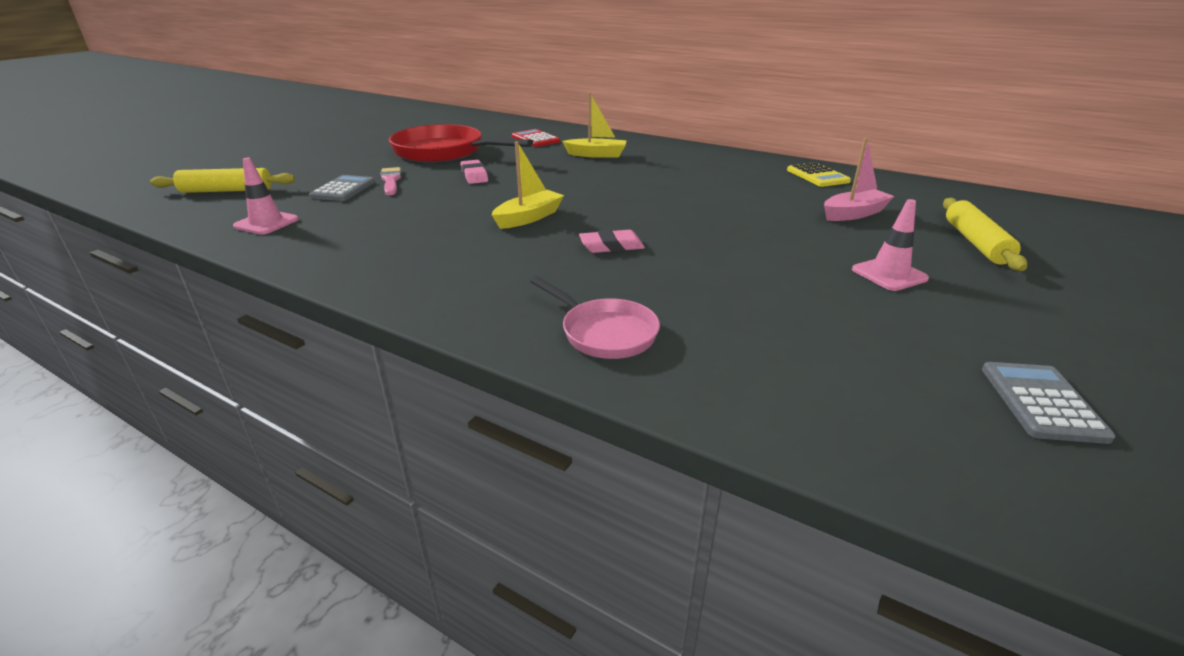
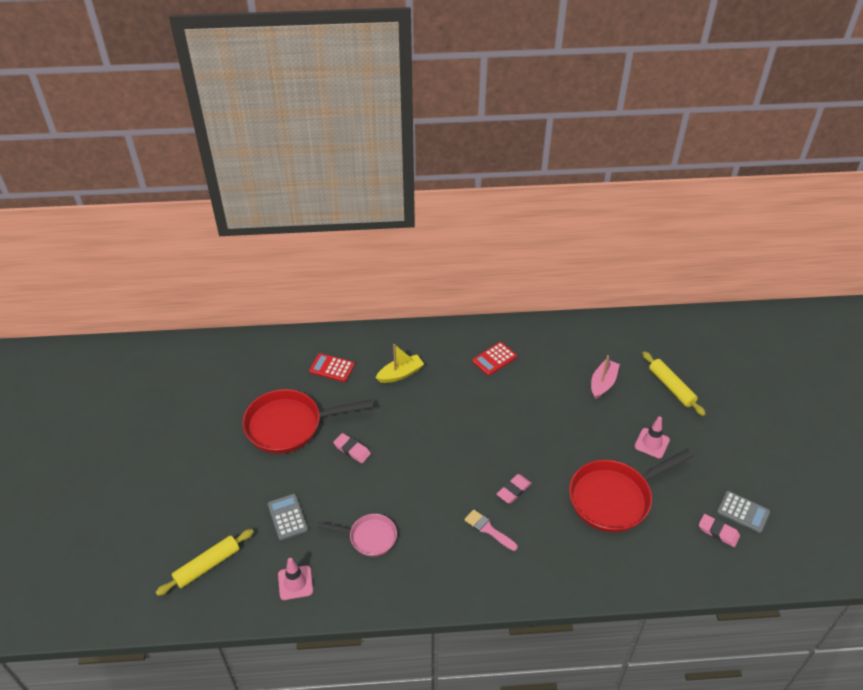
camera: 35 degrees left, 15 degrees up
pink brush [380,167,401,195] -> pink brush moved to [464,510,518,551]
yellow boat [492,141,564,229] -> none
pink pan [530,276,660,359] -> pink pan moved to [317,514,397,557]
yellow calculator [787,162,851,187] -> none
grey calculator [982,362,1115,444] -> grey calculator turned 150 degrees clockwise [717,491,770,533]
none -> red calculator [472,342,517,376]
none -> red pan [569,449,693,533]
none -> pink eraser [699,514,740,547]

